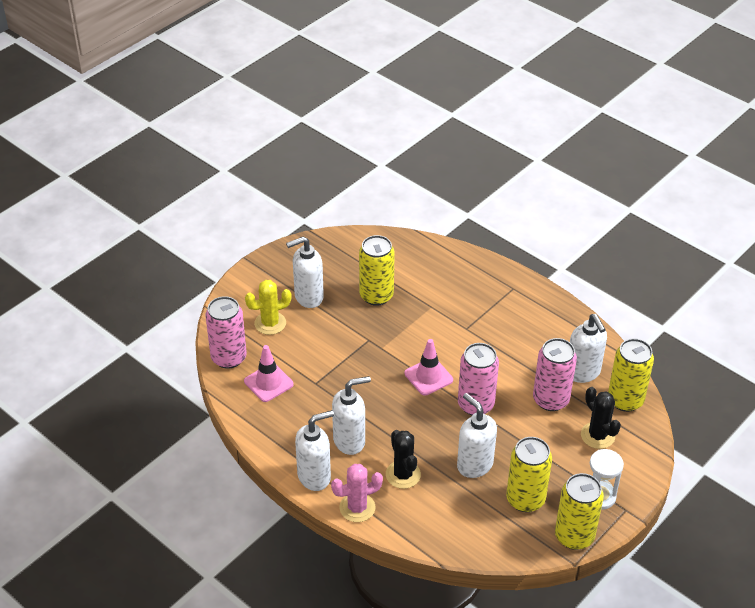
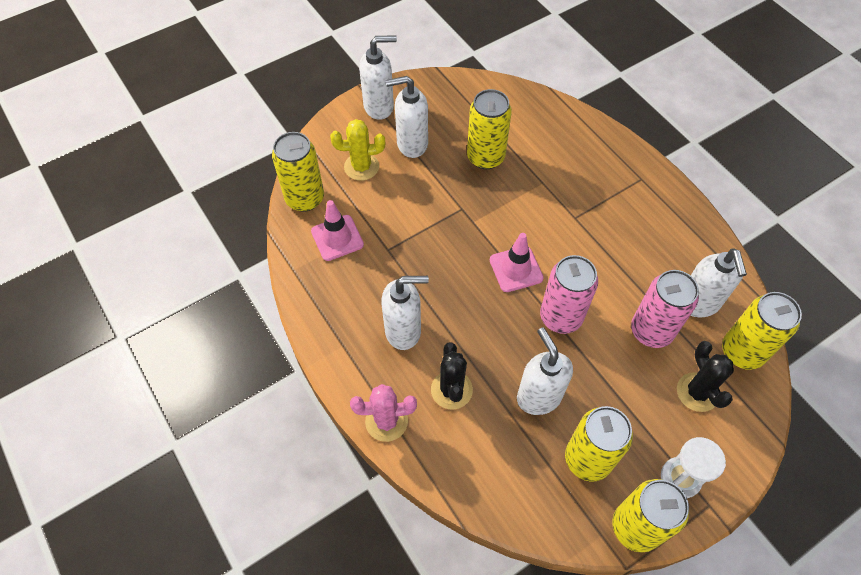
camera: 15 degrees right, 15 degrees up
pink can [205,296,247,369] -> yellow can [272,132,324,212]
white soap dispenser [295,410,334,491] -> white soap dispenser moved to [359,35,397,120]

